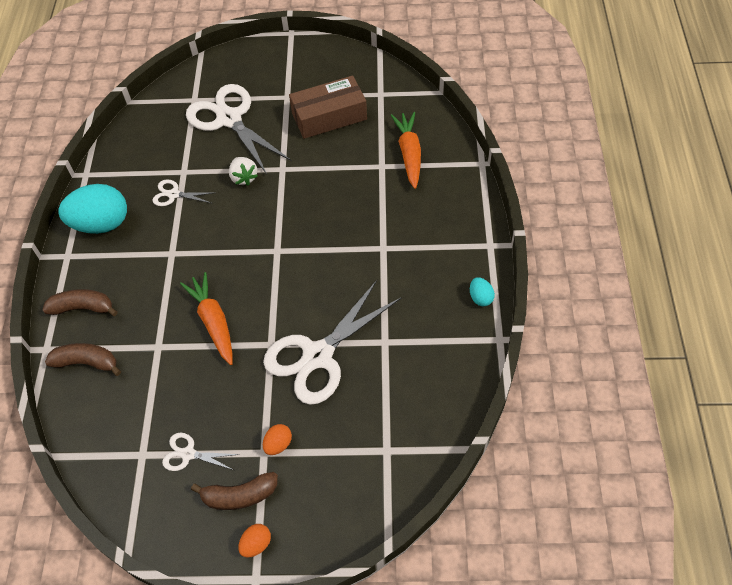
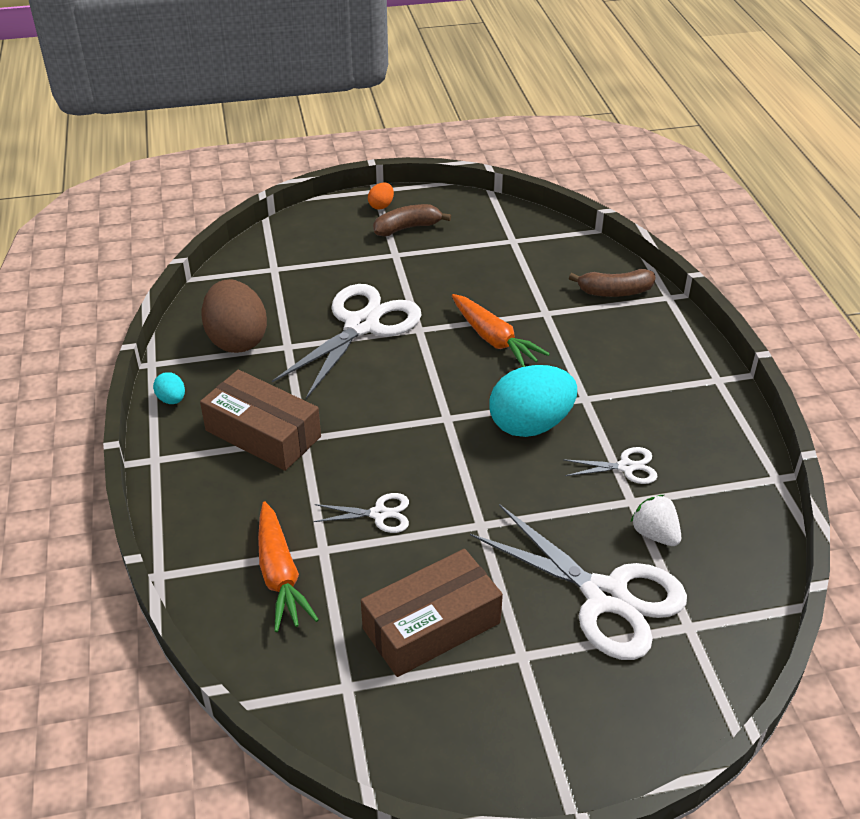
camera: 165 degrees right, 15 degrees down
brown banana [42,289,118,316] -> none
turquoise egg [58,184,127,234] -> turquoise egg moved to [489,365,577,437]
white scissors [162,433,240,471] -> white scissors moved to [313,493,409,533]
white strawberry [229,157,257,186] -> white strawberry moved to [631,495,681,546]
orange egg [263,424,292,455] -> none
none -> brown box [200,370,321,471]
none -> brown egg [201,279,267,353]

